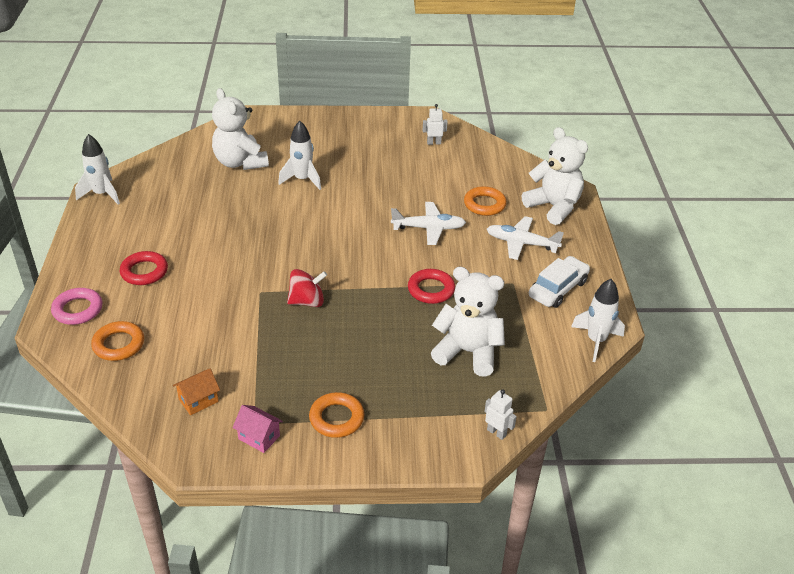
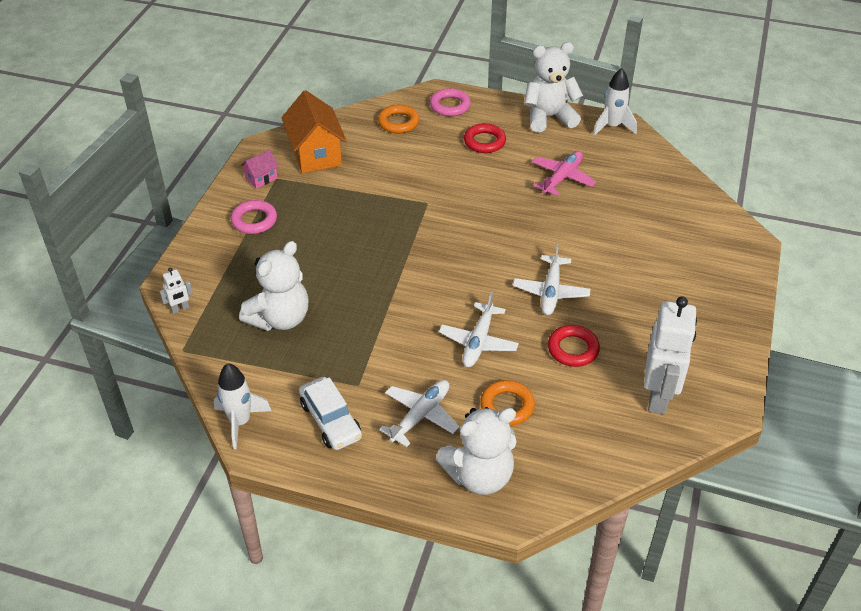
camera: 110 degrees right, 5 degrees up
orange house [173,368,220,415] -> orange house [281,90,346,173], size x2.04
white teddy bear [212,88,269,170] -> white teddy bear moved to [524,42,583,133]
white rocket [278,121,321,190] -> none
red spinning top [287,269,327,307] -> none
orange ring [309,392,365,438] -> pink ring [231,200,277,234]
red ring [408,269,455,304] -> red ring moved to [548,325,600,367]
white robot [423,104,448,145] -> white robot [644,297,697,414], size x2.31
none -> white plane [513,244,591,315]
none -> pink plane [532,151,596,196]

